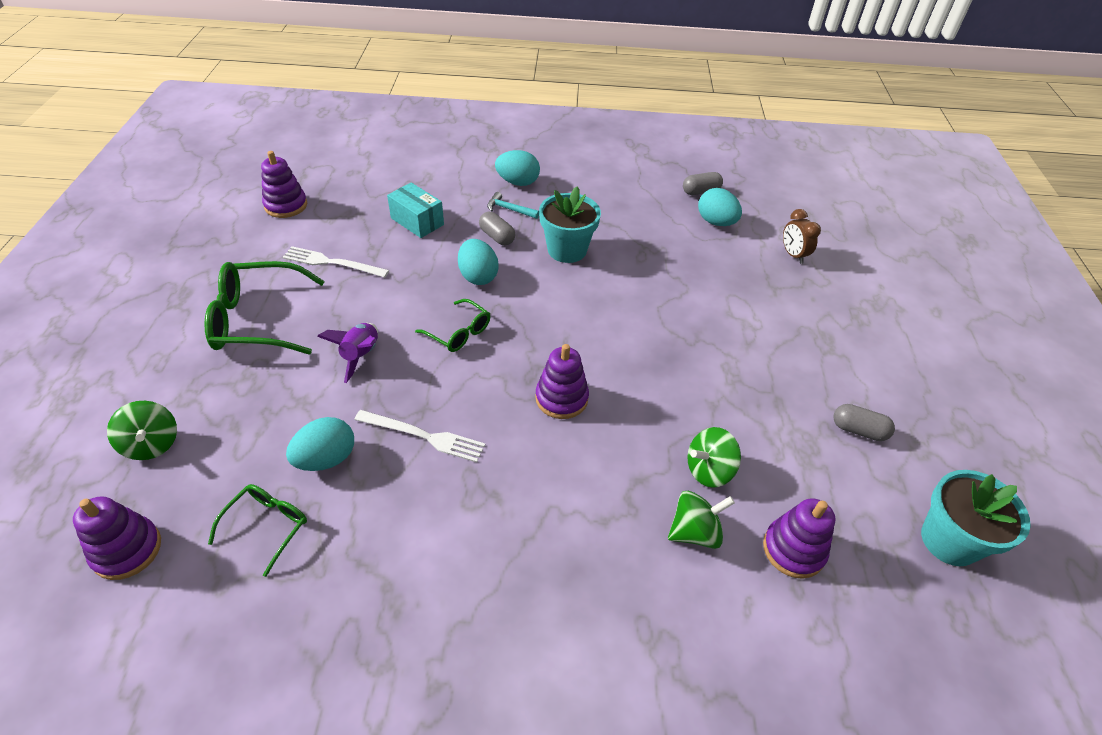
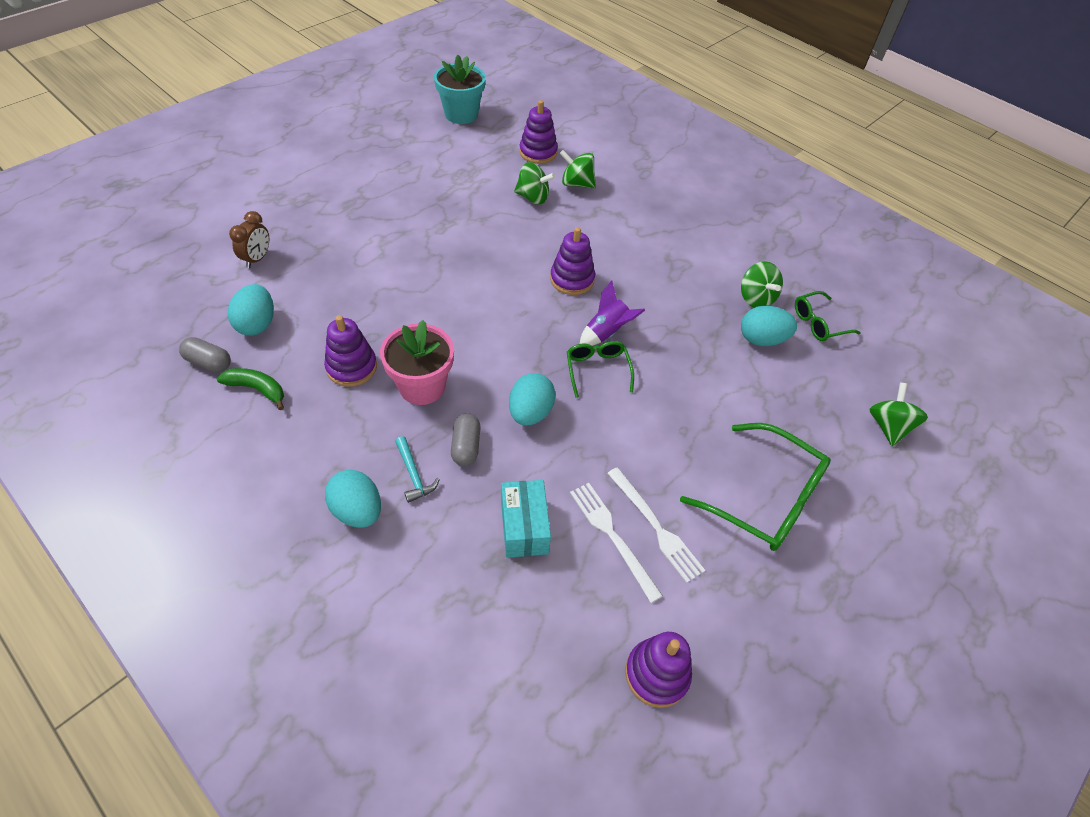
camera: 140 degrees left, 5 degrees up
purple stacking toy [73,496,161,580] -> purple stacking toy moved to [324,315,377,387]
purple rocket [317,323,378,383] -> purple rocket moved to [580,281,645,346]
white fork [354,410,485,463] -> white fork moved to [570,483,663,603]
turquoise flower pot [539,186,601,263] -> pink flower pot [380,320,454,405]
grey capsule [833,404,895,441] -> none
none -> green banana [217,368,284,410]
none -> green spinning top [741,261,783,308]

